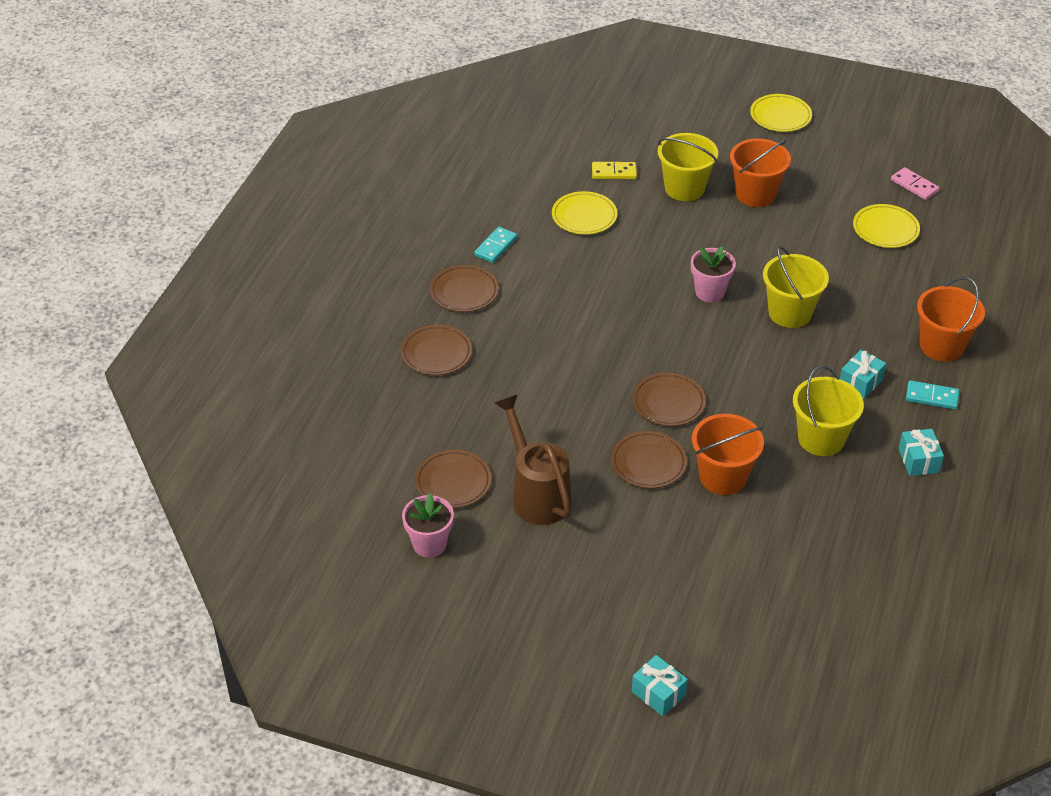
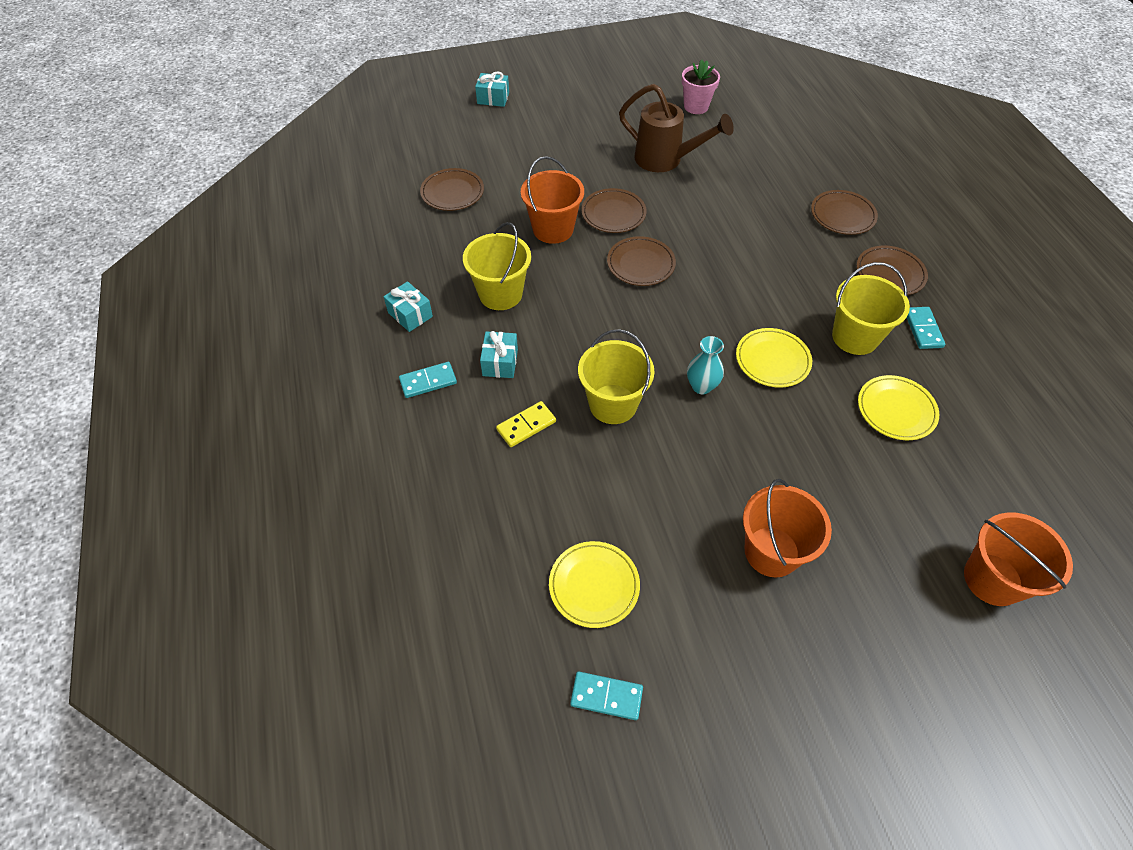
camera: 145 degrees right, 10 degrees up
brown plate [415,450,492,508] -> brown plate moved to [420,168,484,211]
yellow domino [592,162,637,179] -> yellow domino moved to [496,401,556,447]
yellow bucket [658,133,718,201] -> yellow bucket moved to [832,262,910,355]
pink flower pot [691,247,736,303] -> turquoise vase [687,336,724,394]
yellow plate [750,94,812,132] -> yellow plate moved to [736,328,812,388]
pink domino [891,167,939,200] -> turquoise domino [570,672,643,720]
orange bucket [917,277,985,361] -> orange bucket moved to [964,512,1073,606]

